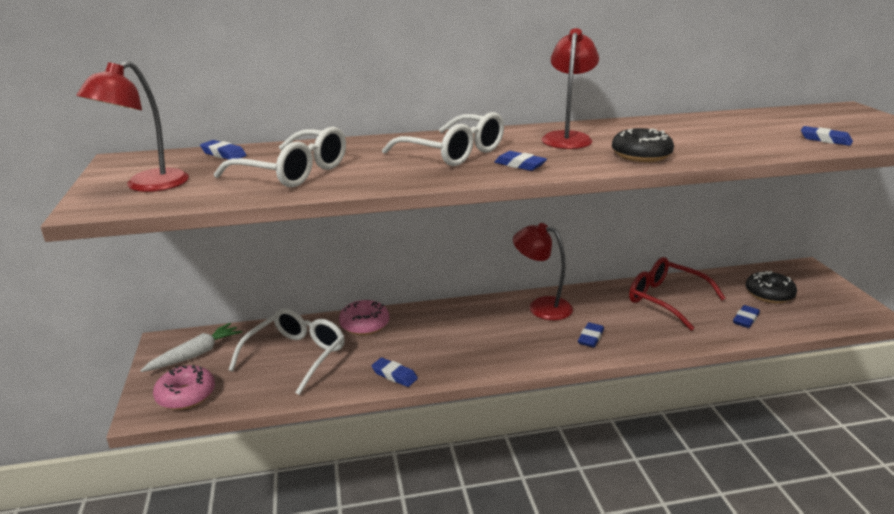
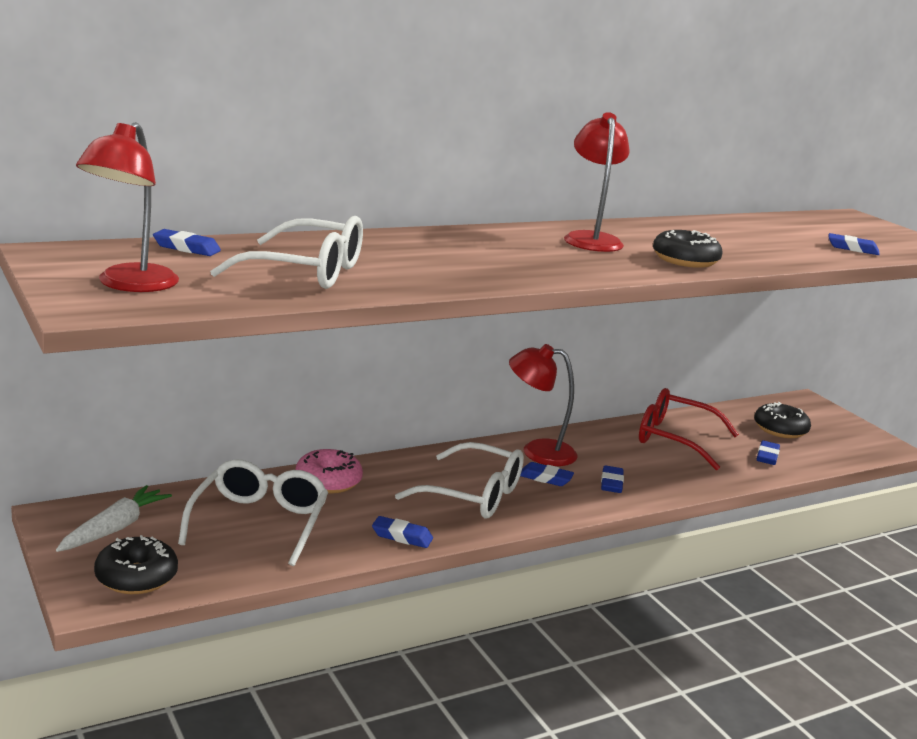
camera: 20 degrees left, 5 degrees down
pink donut [153,365,215,410] -> black donut [94,535,178,594]
white glasses [382,112,504,166] -> white glasses moved to [395,442,524,518]
blue eraser [494,151,547,171] -> blue eraser moved to [520,462,574,486]

